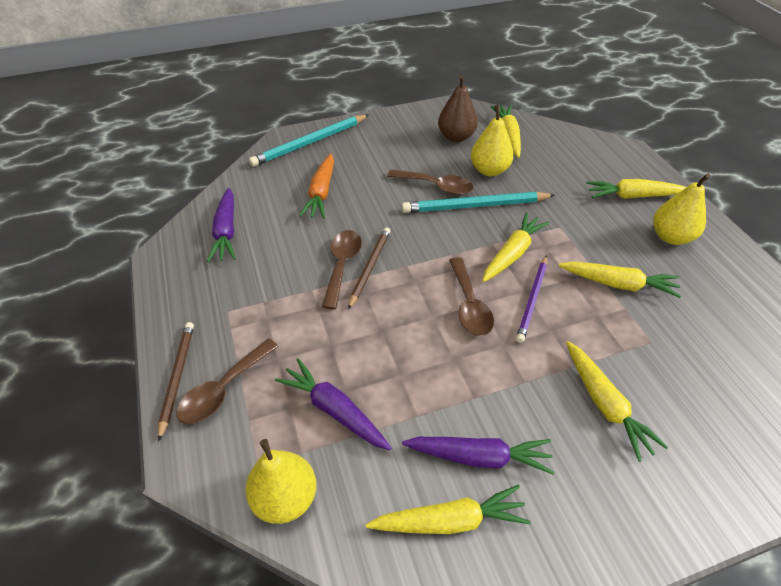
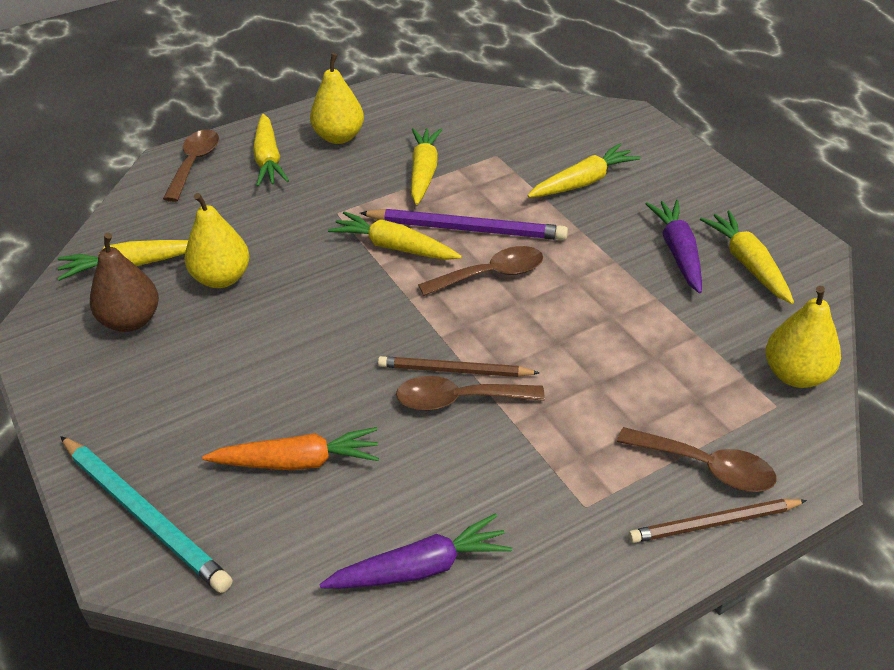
camera: 100 degrees left, 5 degrees down
purple carrot [275,358,391,450] -> none
brown spoon [387,169,474,195] -> brown spoon moved to [163,129,219,202]
turquoise pencil [402,192,555,213] -> none
purple pencil [516,255,547,343] -> purple pencil [360,209,568,240], size x1.51

